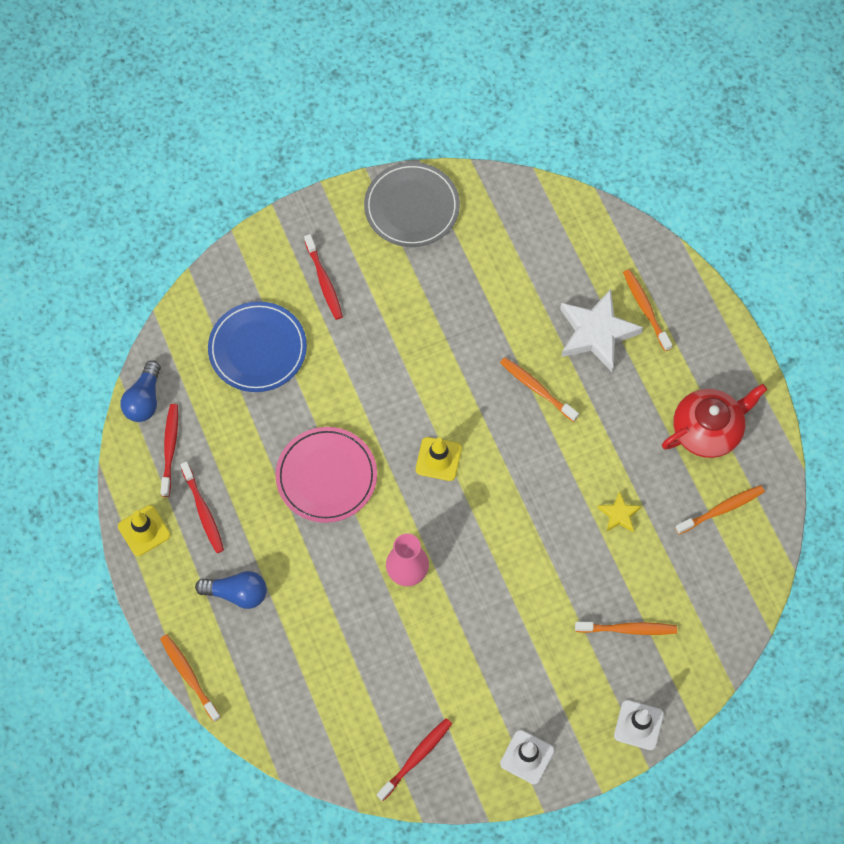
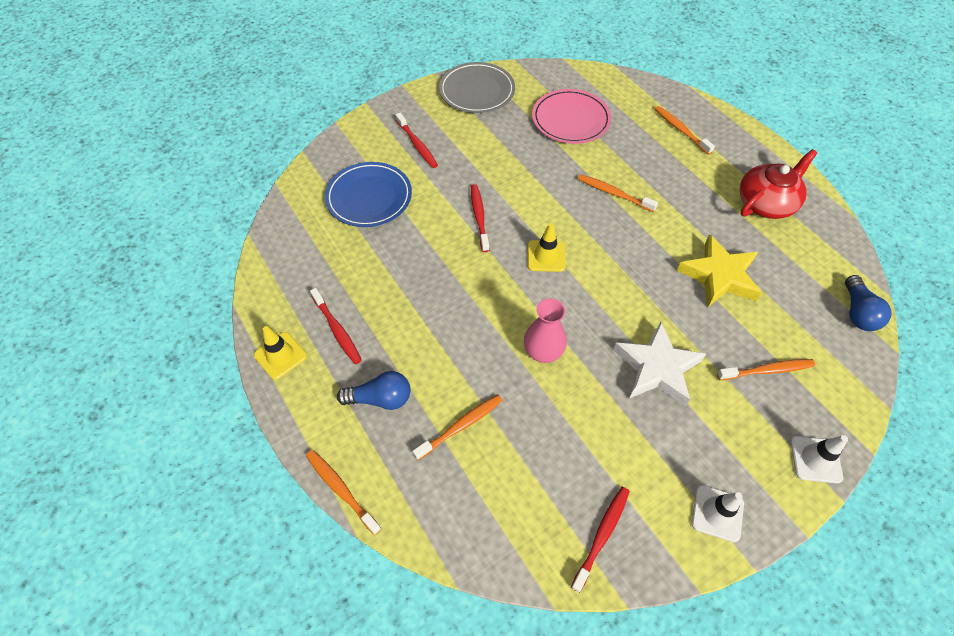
camera: 10 degrees left, 10 degrees down
blue light bulb [121,360,161,422] -> blue light bulb moved to [845,275,892,331]
red toothbrush [160,404,178,497] -> red toothbrush moved to [471,184,489,252]
pink plate [276,427,377,523] -> pink plate moved to [532,89,612,144]
white star [560,289,643,372] -> white star moved to [613,321,706,406]
yellow star [598,491,641,532] -> yellow star [677,234,762,308], size x2.06
orange toothbrush [675,485,765,535] -> orange toothbrush moved to [412,395,503,460]

